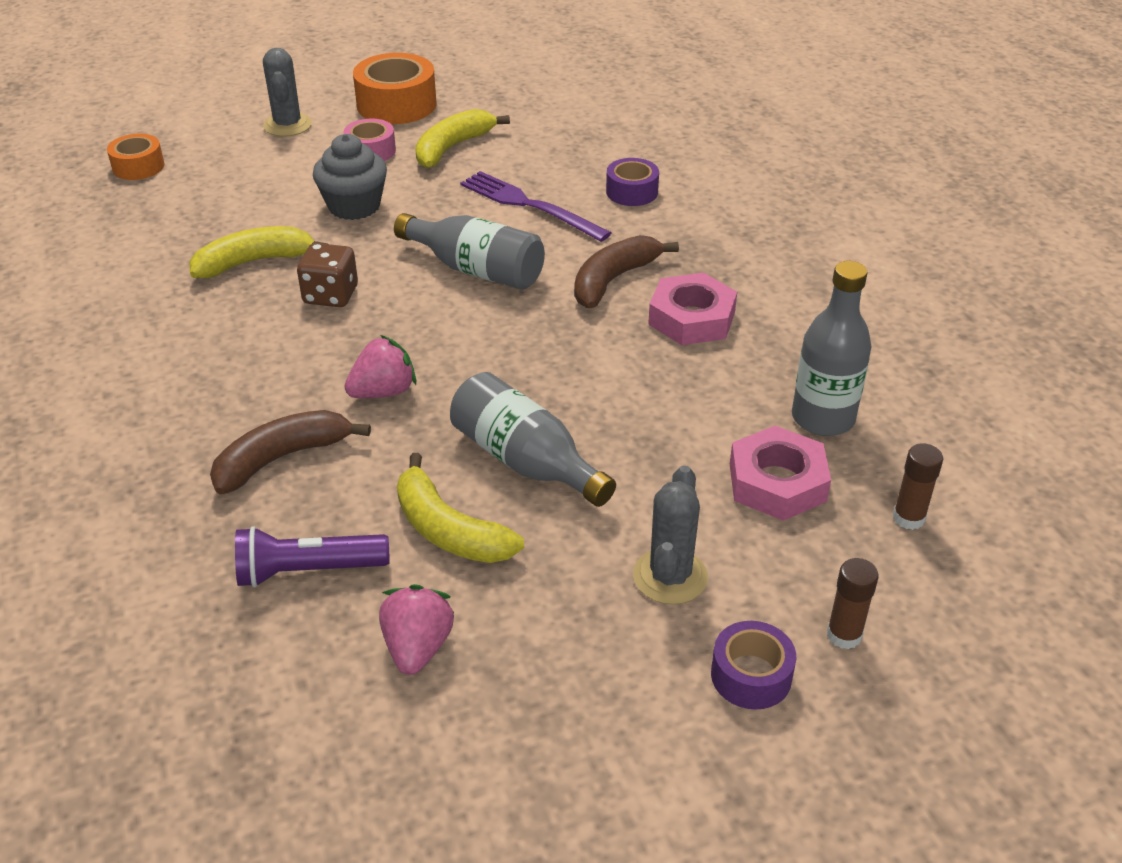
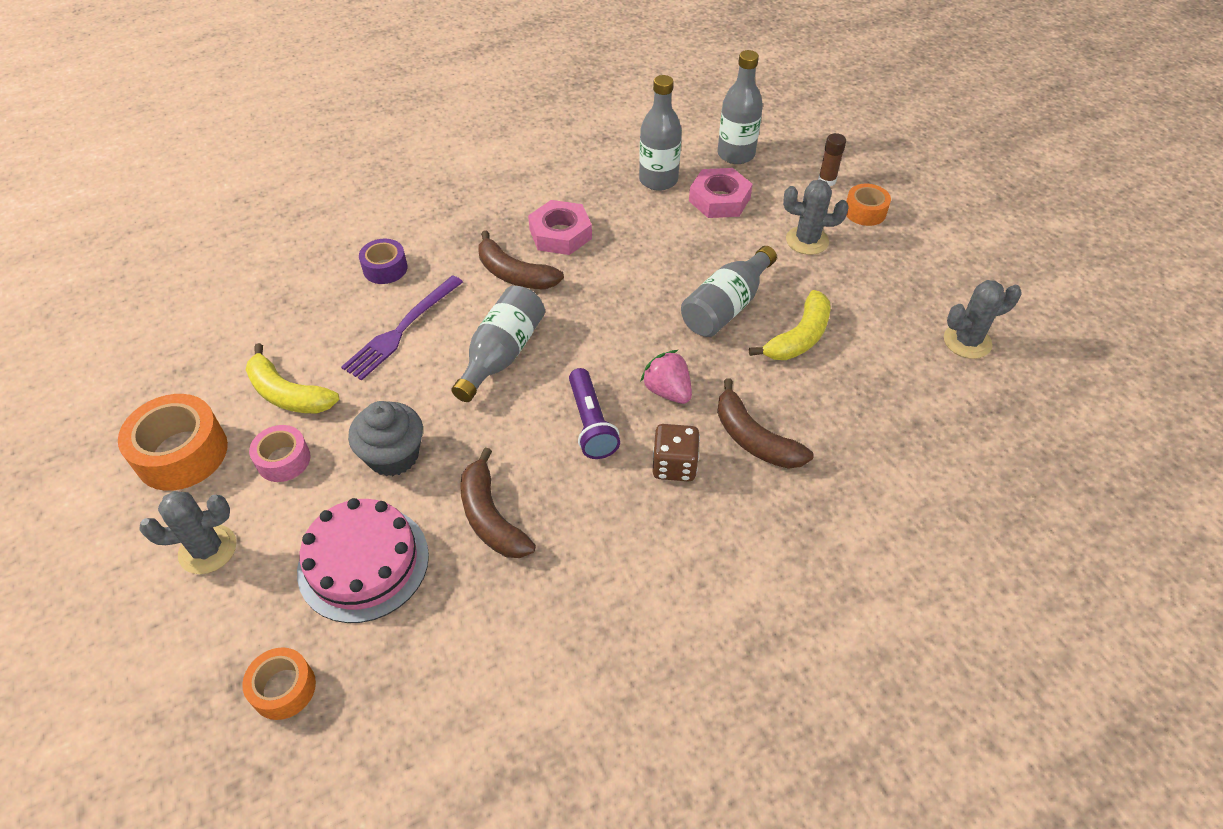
camera: 95 degrees left, 10 degrees up
yellow banana [189,226,328,278] -> brown banana [460,448,536,558]
purple flashlight [235,526,389,587] -> purple flashlight moved to [569,368,620,459]
brown dice [297,243,358,307] -> brown dice moved to [652,424,700,482]
pink strawberry [379,584,455,675] -> none
purple tape [711,621,797,710] -> orange tape [846,184,891,226]
brown glue stick [893,443,943,530] -> grey bottle [718,50,763,164]
none -> pink cake [297,498,429,623]
none -> grey cactus [944,280,1022,359]

